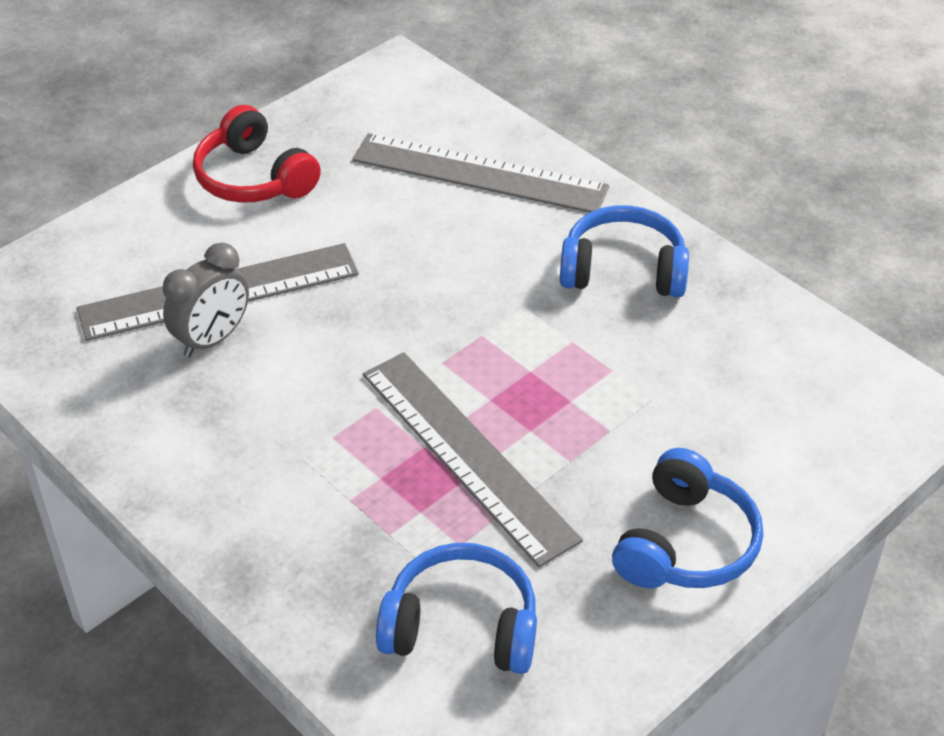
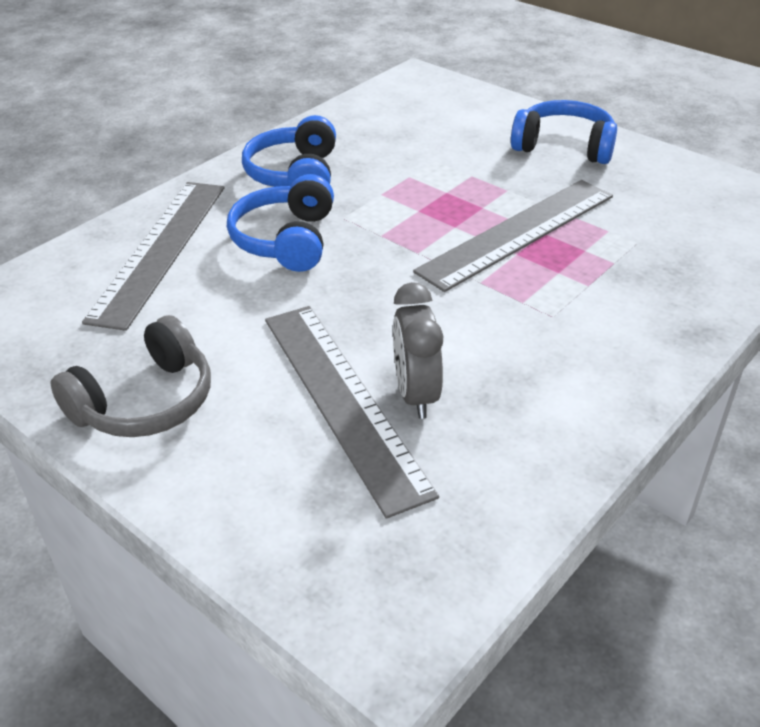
camera: 95 degrees left, 5 degrees down
grey clock [163,243,249,357] -> grey clock turned 135 degrees counterclockwise [393,282,443,419]
red headphones [193,105,321,203] -> grey headphones [50,315,211,437]
blue headphones [376,543,537,674] -> blue headphones moved to [227,174,334,272]

